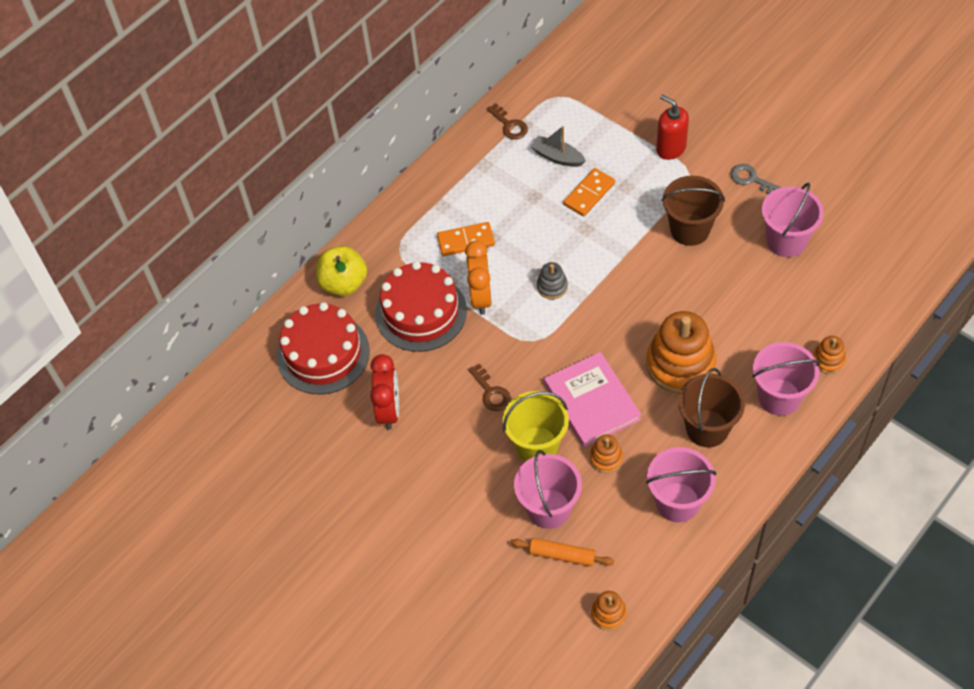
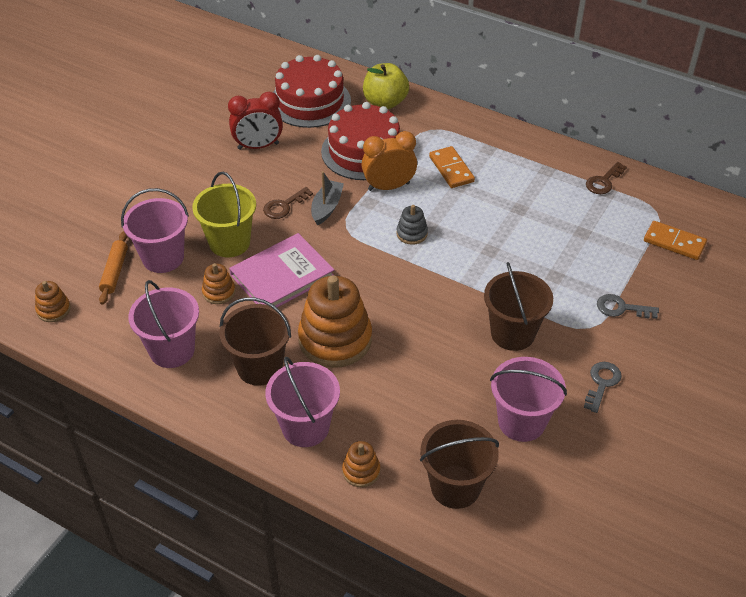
camera: 75 degrees right, 10 degrees down
grey boat [531,126,586,167] -> grey boat moved to [311,171,344,226]
orange domino [563,168,615,216] -> orange domino moved to [644,221,707,260]
red soap dispenser [656,95,689,160] -> grey key [597,294,659,319]
none -> brown bucket [420,420,499,509]

